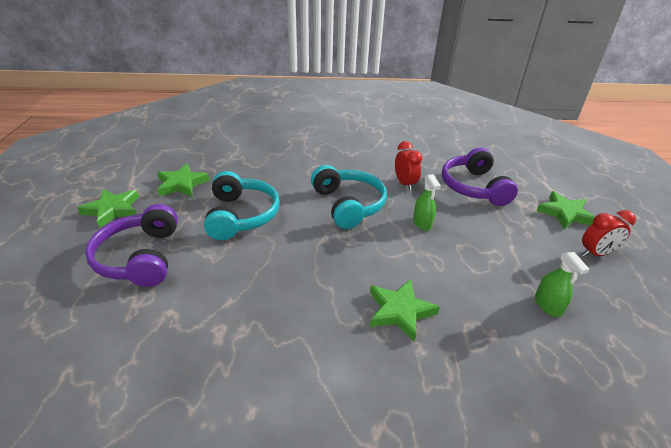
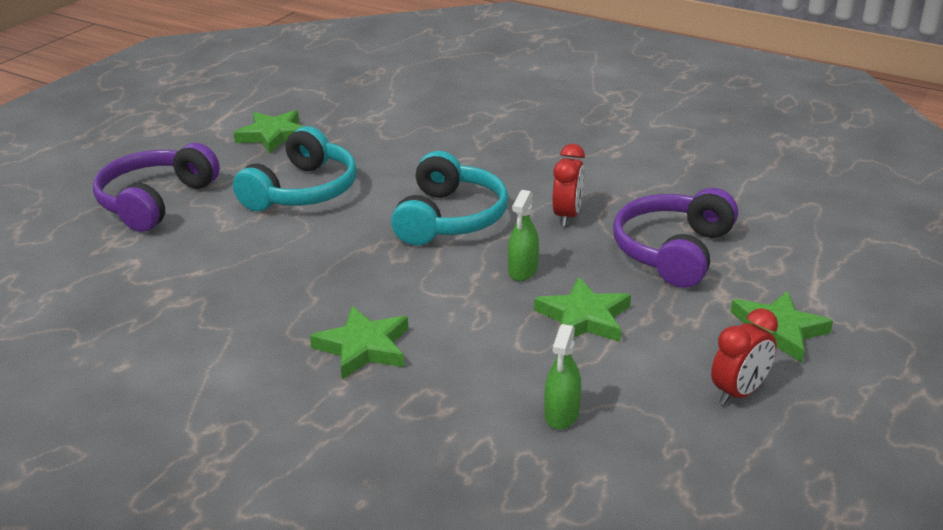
camera: 35 degrees right, 5 degrees down
green star [77,189,139,228] -> green star moved to [534,277,631,342]
red clock [582,210,636,257] -> red clock turned 60 degrees counterclockwise [711,308,778,405]

